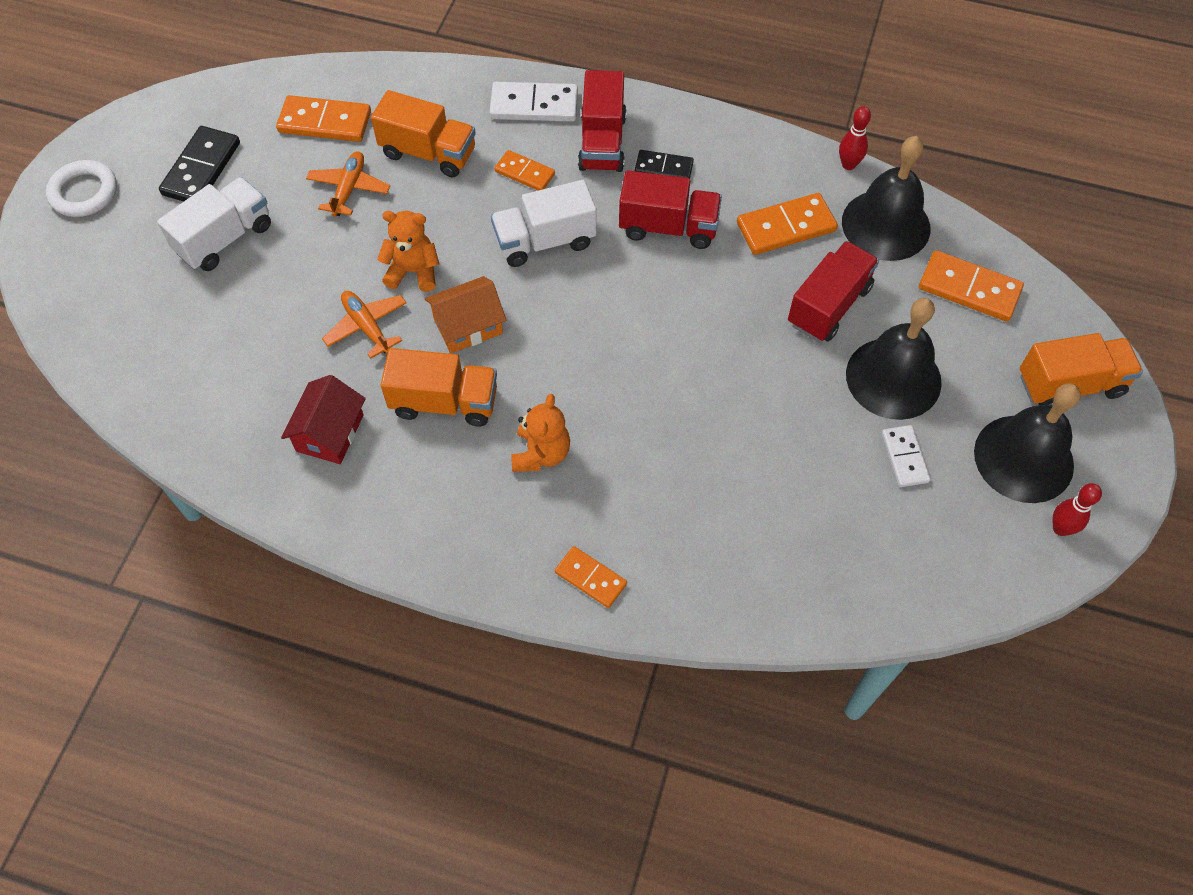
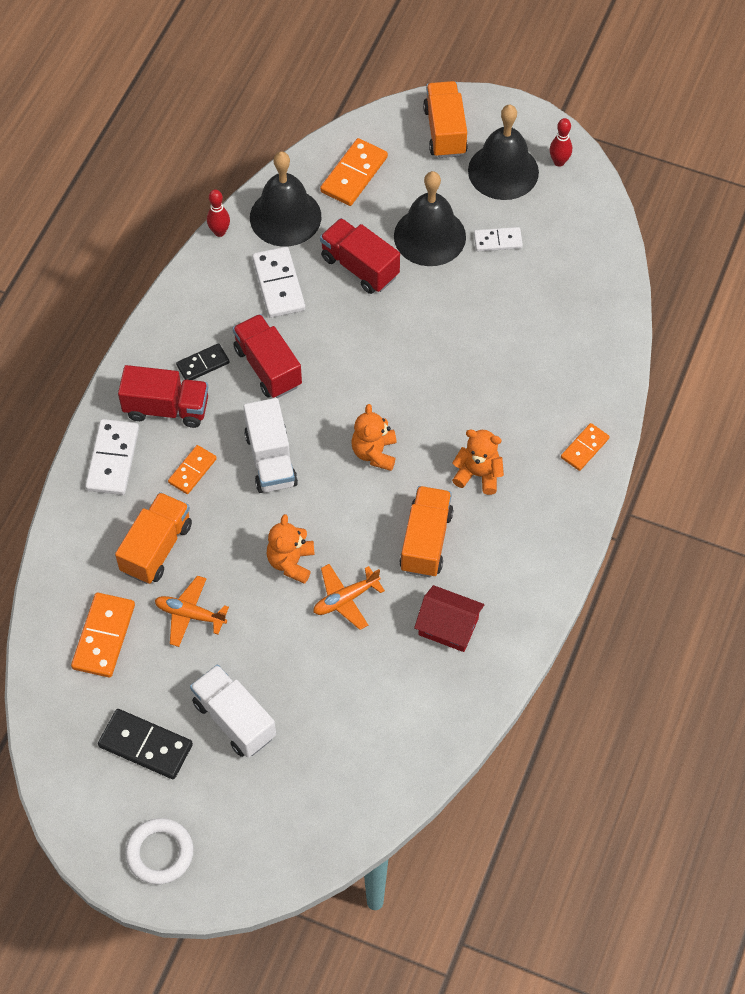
camera: 85 degrees left, 0 degrees up
orange house [425,276,506,353] -> none
red truck [619,170,722,249] -> red truck turned 45 degrees counterclockwise [233,314,302,398]
black domino [635,150,694,179] -> black domino turned 45 degrees clockwise [176,343,229,380]
orange domino [737,193,838,255] -> white domino [252,247,305,318]
none -> orange teddy bear [351,404,397,471]

